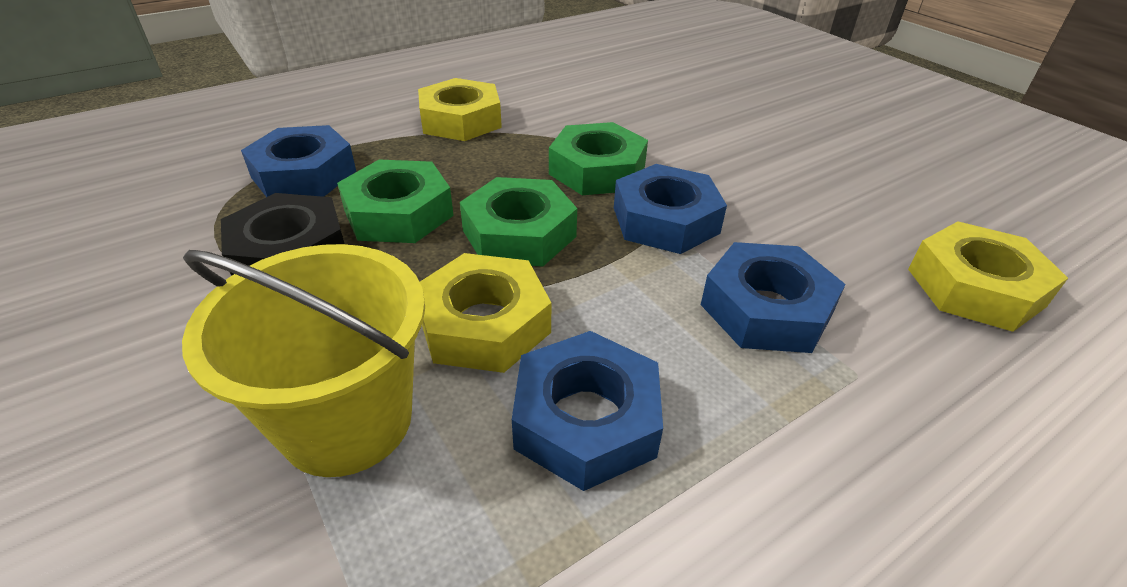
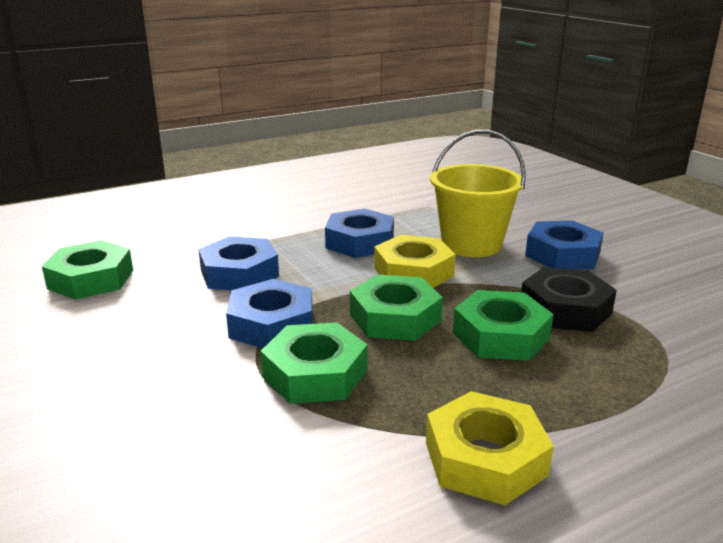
camera: 175 degrees left, 15 degrees down
blue nut [241,125,356,197] -> blue nut moved to [525,220,604,270]
yellow nut [908,221,1068,332] -> green nut [42,240,133,300]

